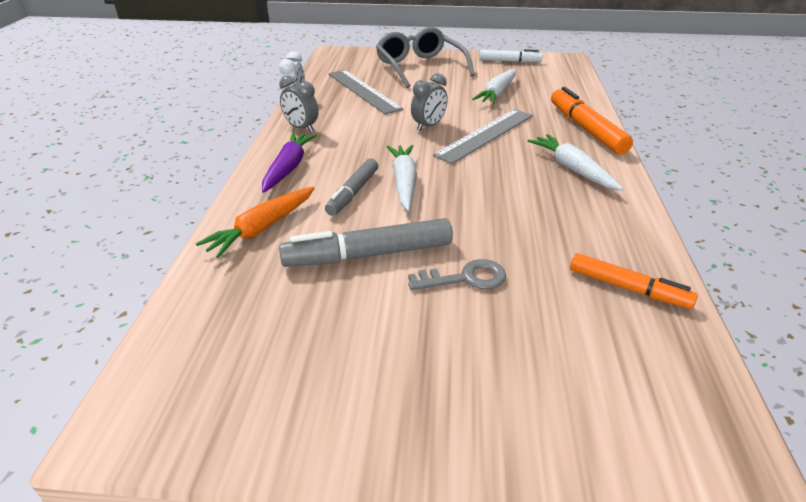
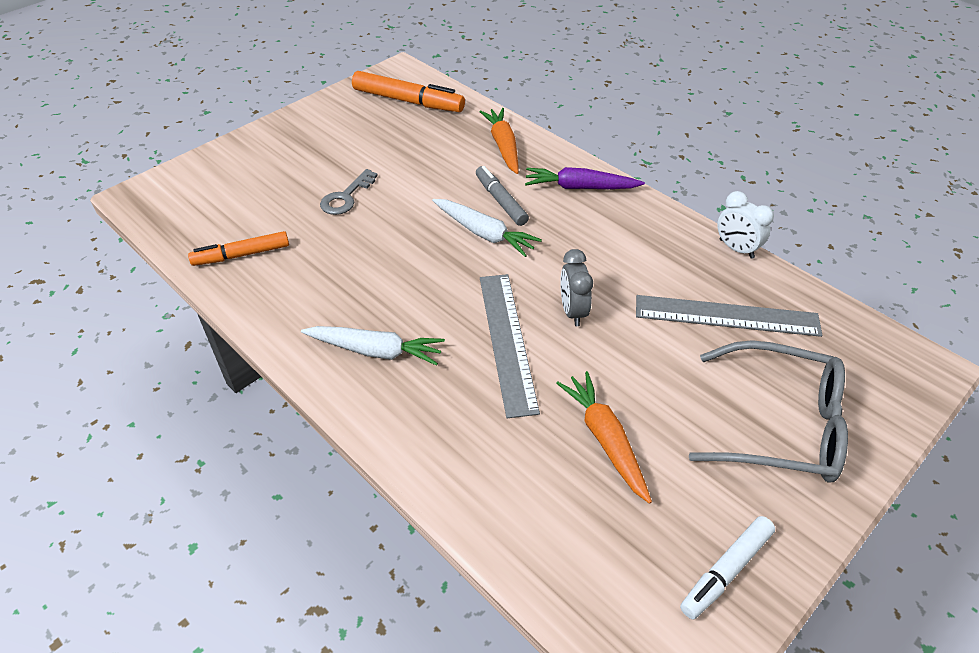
camera: 130 degrees right, 10 degrees up
purple carrot [262,132,317,193] -> purple carrot turned 135 degrees clockwise [525,167,645,189]
grey clock [279,76,319,132] -> none
grey marker [279,218,453,267] -> none
white carrot [472,69,516,104] -> orange carrot [556,371,652,504]
orange marker [551,87,633,154] -> orange marker moved to [352,71,465,112]

